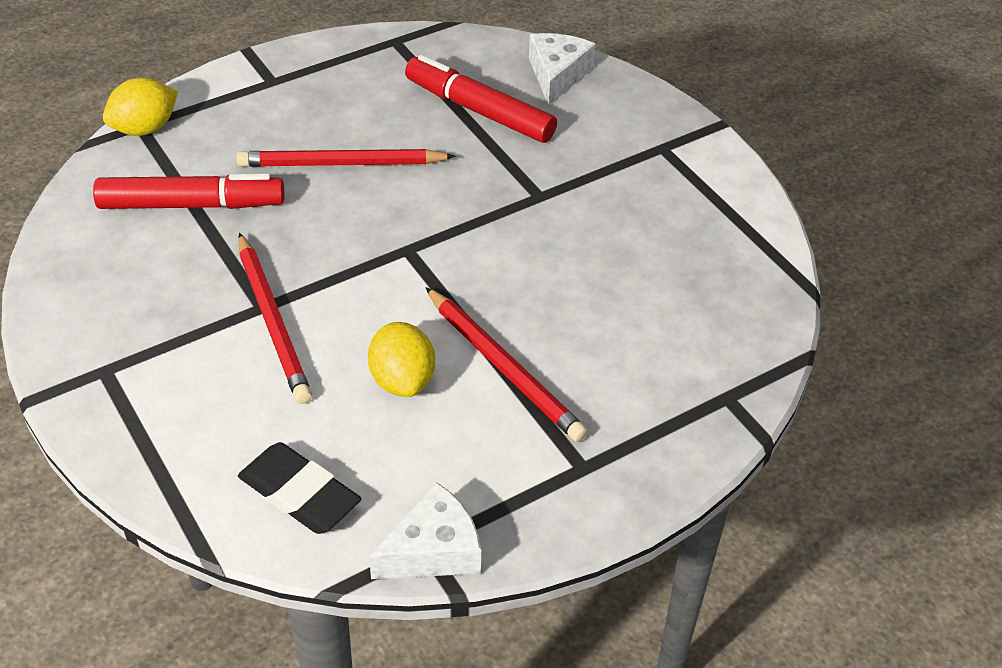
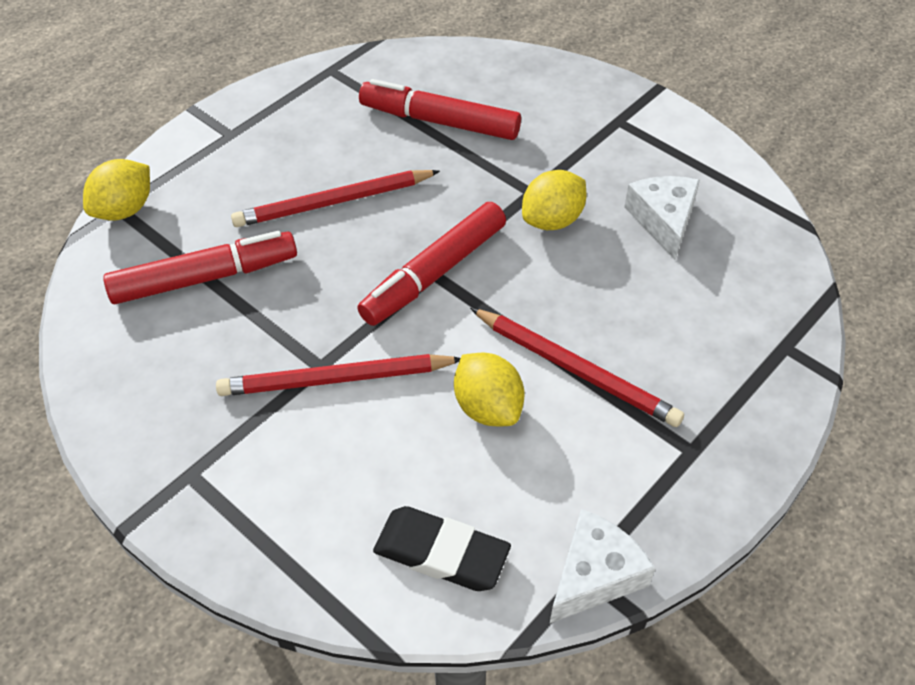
camera: 15 degrees left, 5 degrees up
red pencil [238,233,312,404] -> red pencil turned 120 degrees clockwise [216,354,460,396]
white cheese [529,33,596,106] -> white cheese moved to [624,176,700,260]
none -> red marker [357,202,506,326]
none -> yellow lemon [522,170,586,230]

